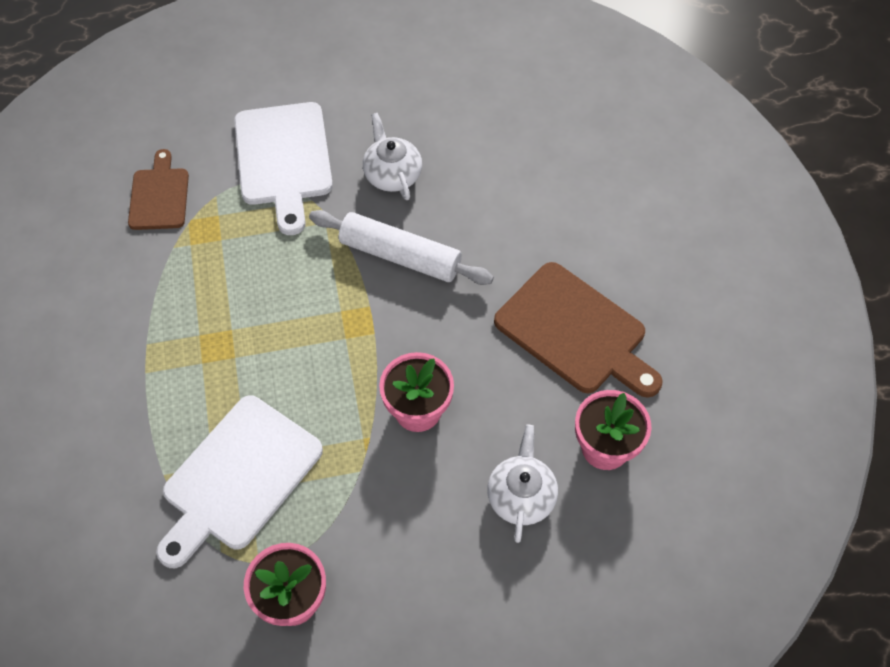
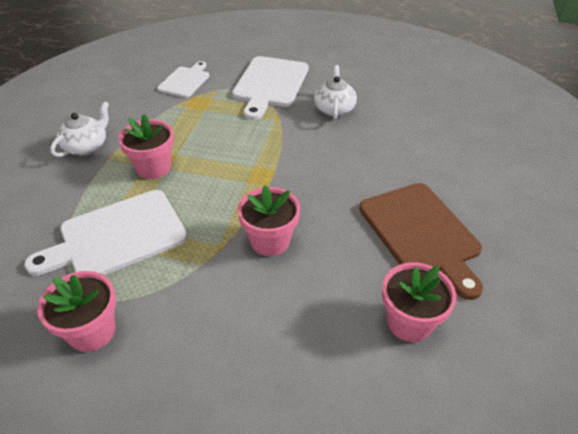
camera: 25 degrees right, 15 degrees down
brown cutting board [128,149,189,230] -> white cutting board [157,61,209,98]
white rolling pin [309,210,494,285] -> none
white teapot [487,425,558,543] -> white teapot moved to [50,101,109,157]
none -> pink flower pot [118,114,174,179]

